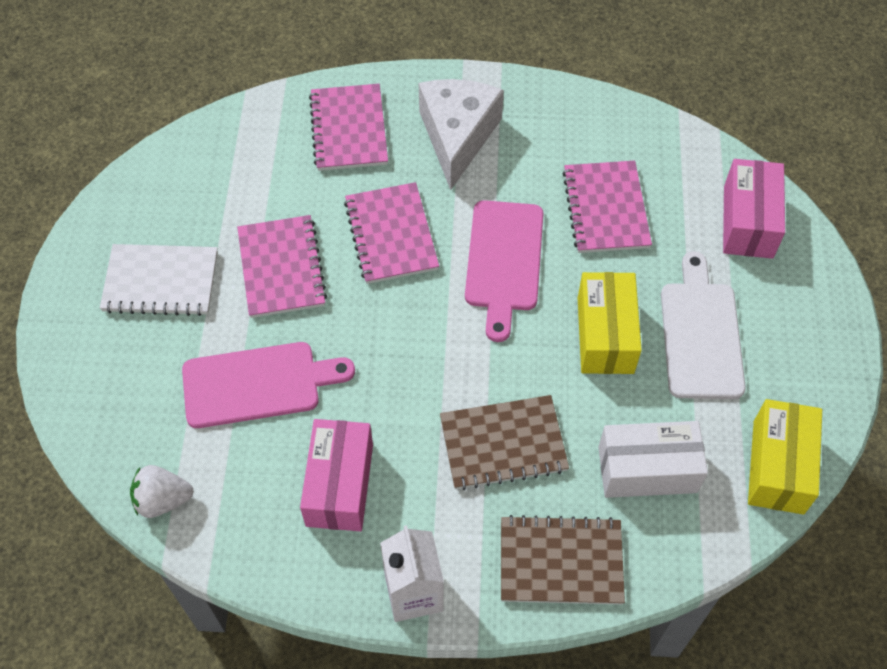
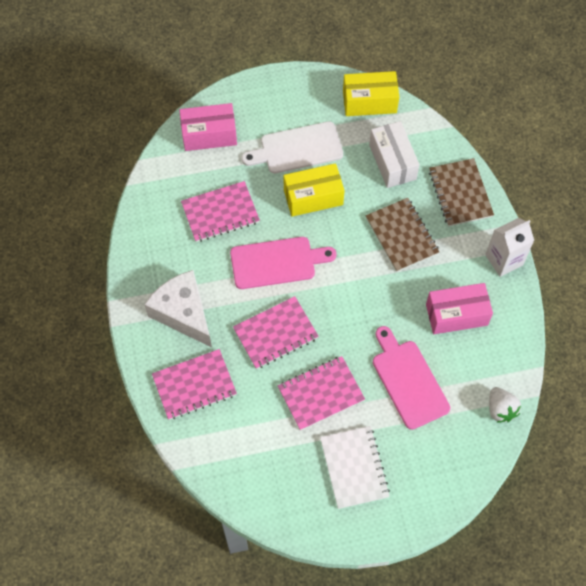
camera: 105 degrees left, 5 degrees up
white cheese [419,79,504,190] -> white cheese turned 60 degrees clockwise [144,270,212,348]

